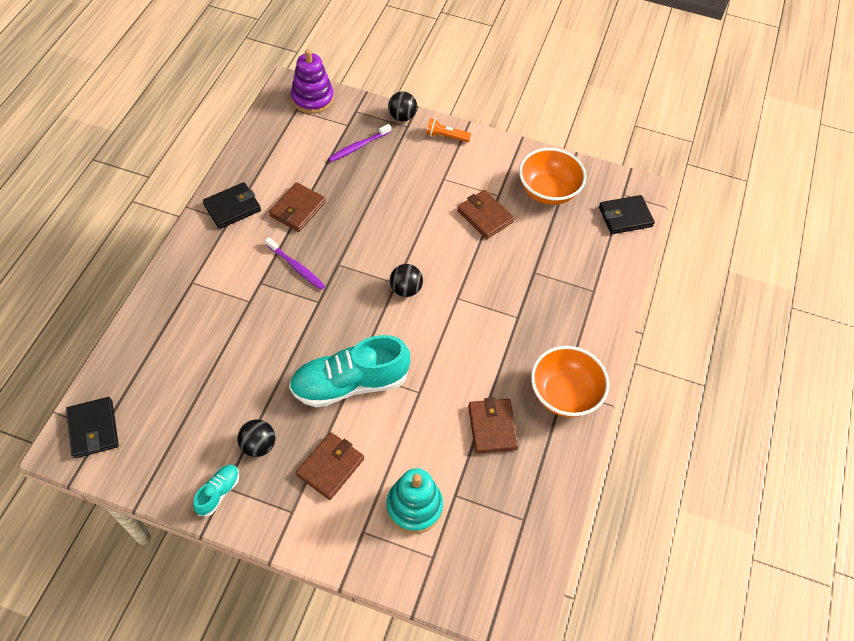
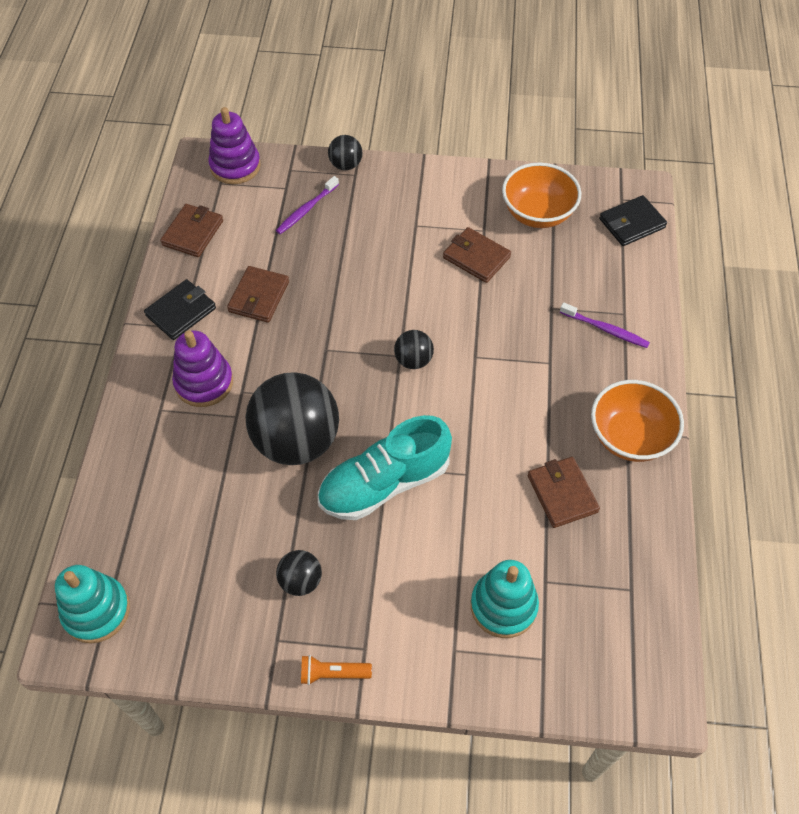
camera: 10 degrees left, 0 degrees up
black wallet [66,397,119,458] -> turquoise stacking toy [55,565,130,643]
turquoise shoe [193,465,239,516] -> none
purple toothbrush [265,237,325,290] -> purple toothbrush moved to [560,303,650,348]
brown wallet [296,432,364,500] -> brown wallet moved to [160,204,223,257]
orange flashlight [426,118,471,142] -> orange flashlight moved to [301,655,372,685]
none -> purple stacking toy [172,330,233,407]
none -> black ball [245,372,339,465]

